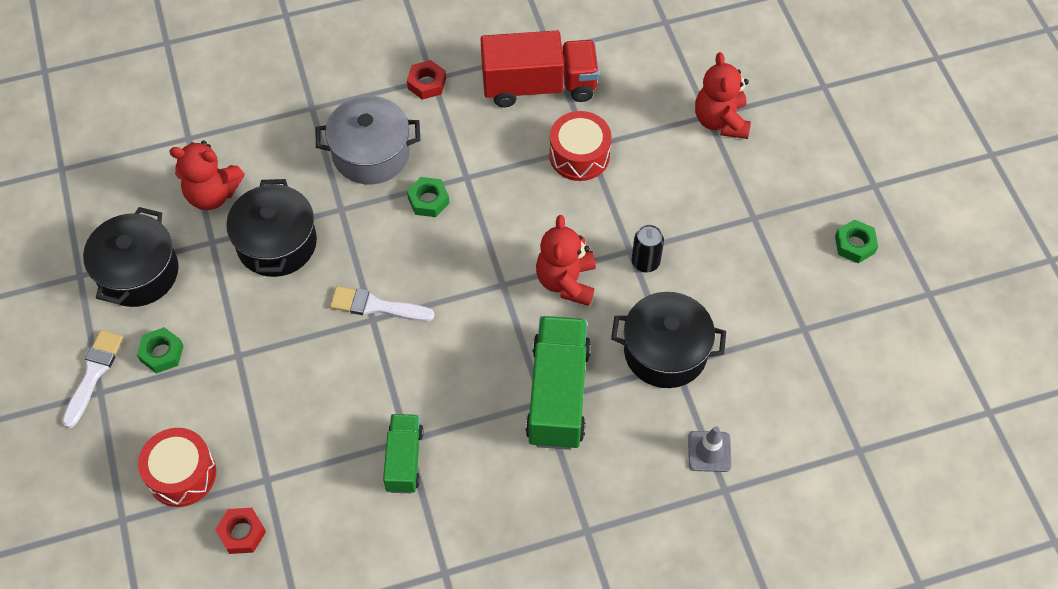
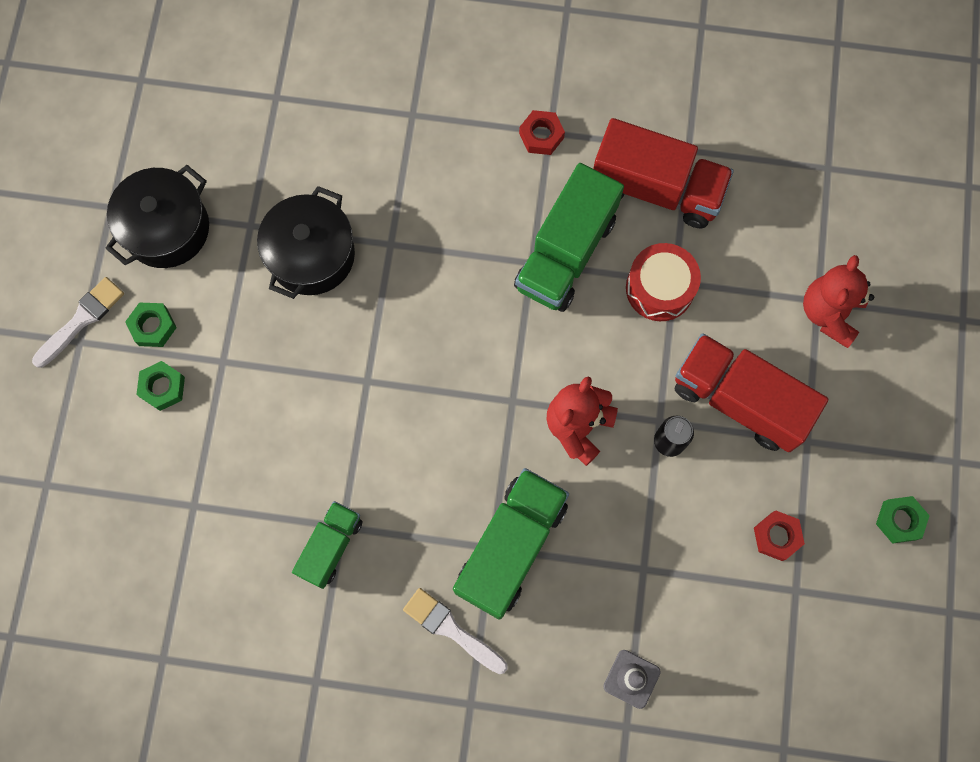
camera: 25 degrees right, 15 degrees up
red drum [138,428,216,507] -> none
red teddy bear [169,141,244,210] -> none
red nut [215,508,266,554] -> red nut moved to [754,510,805,561]
grey pot [316,96,420,185] -> none
white brush [330,286,434,321] -> white brush moved to [403,588,508,674]
green nut [407,177,449,217] -> green nut moved to [136,361,185,411]
black pot [611,292,726,388] -> none
none -> green truck [514,163,624,312]
none -> red truck [675,333,828,452]

